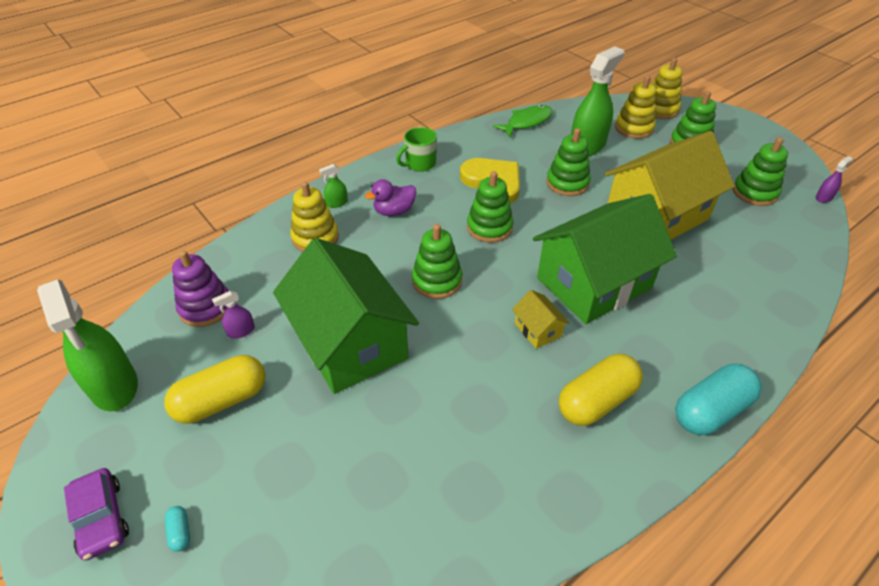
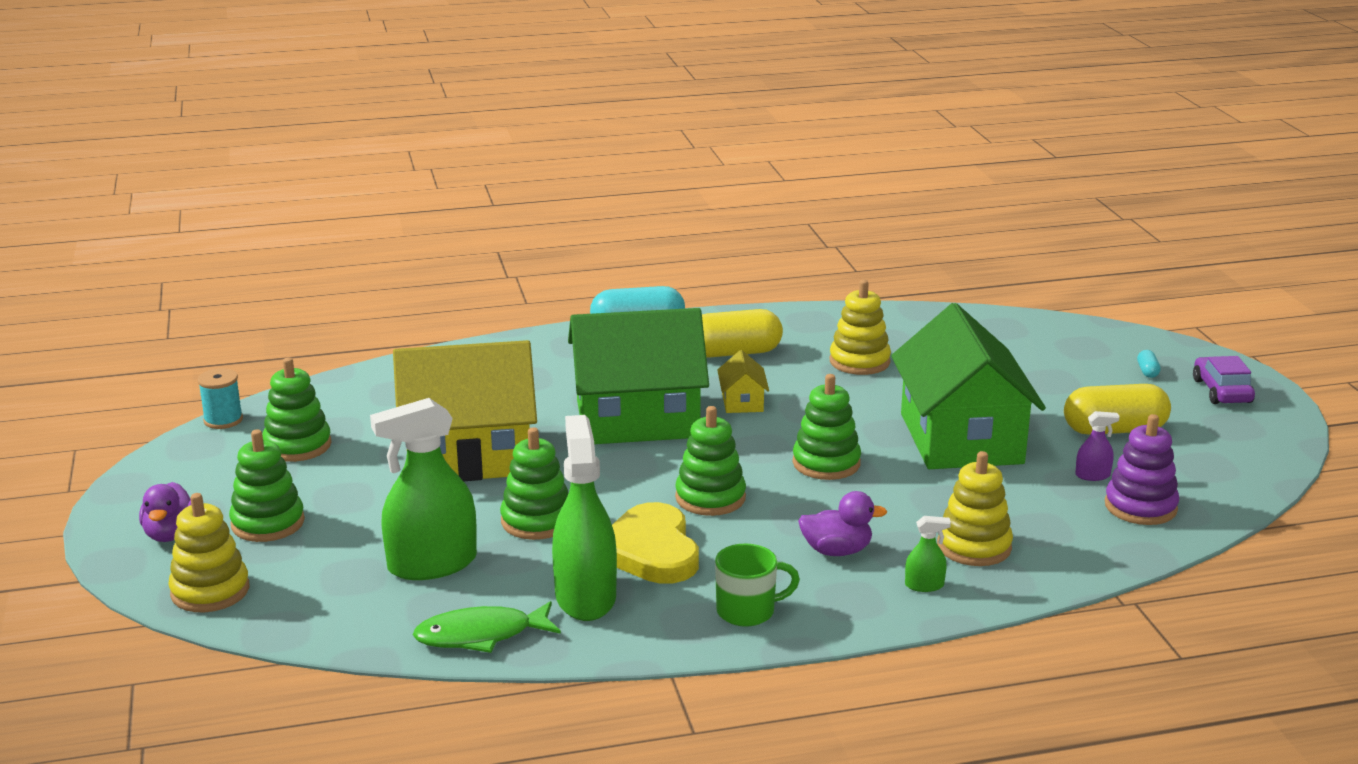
camera: 155 degrees left, 20 degrees down
green spray bottle [37,279,138,411] -> green spray bottle moved to [552,415,617,621]
yellow stacking toy [615,76,656,139] -> yellow stacking toy moved to [830,280,891,375]
purple spray bottle [816,156,853,203] -> turquoise spool [198,368,243,429]
none -> purple duck [139,482,191,542]

